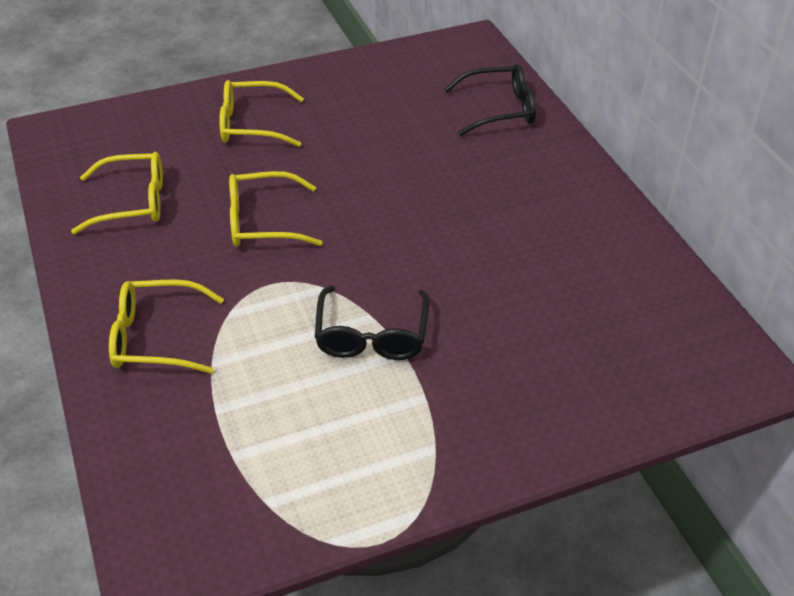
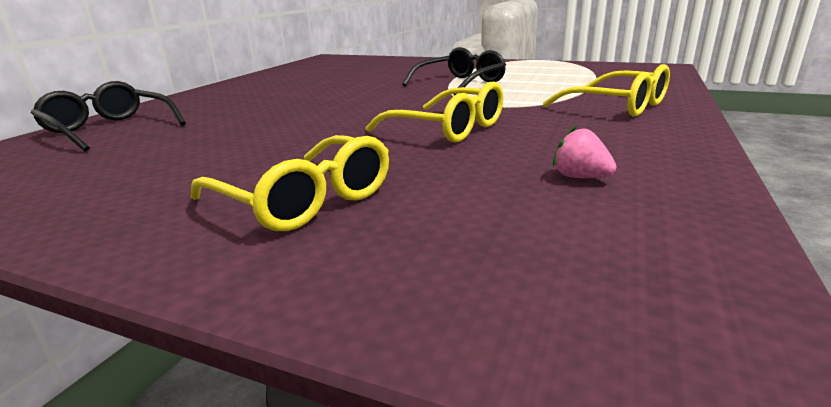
camera: 135 degrees left, 20 degrees down
yellow glasses [71,152,163,234] -> pink strawberry [553,125,616,178]

